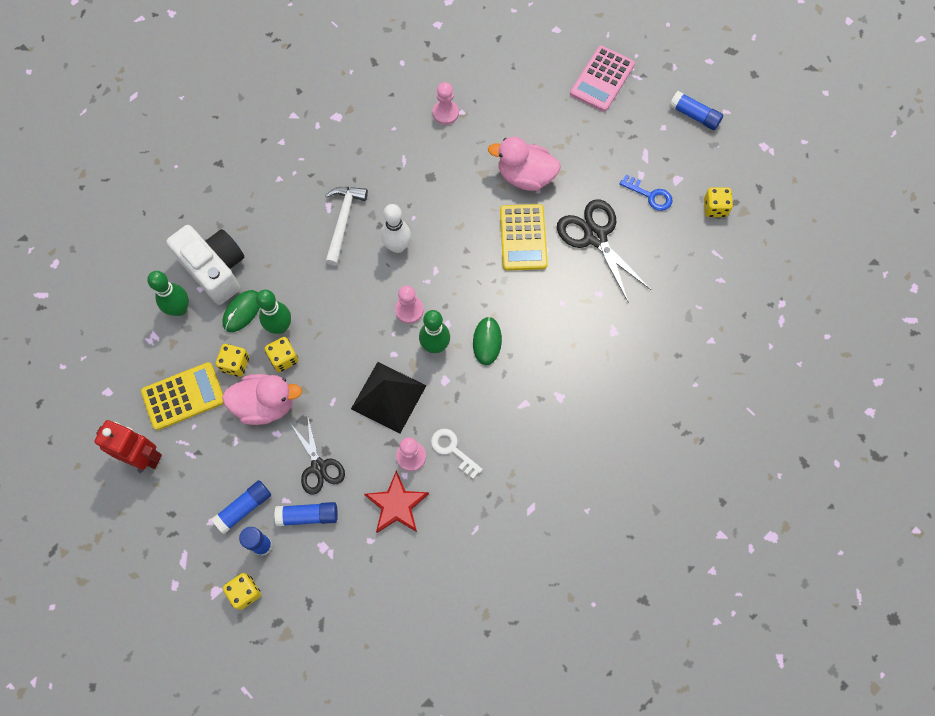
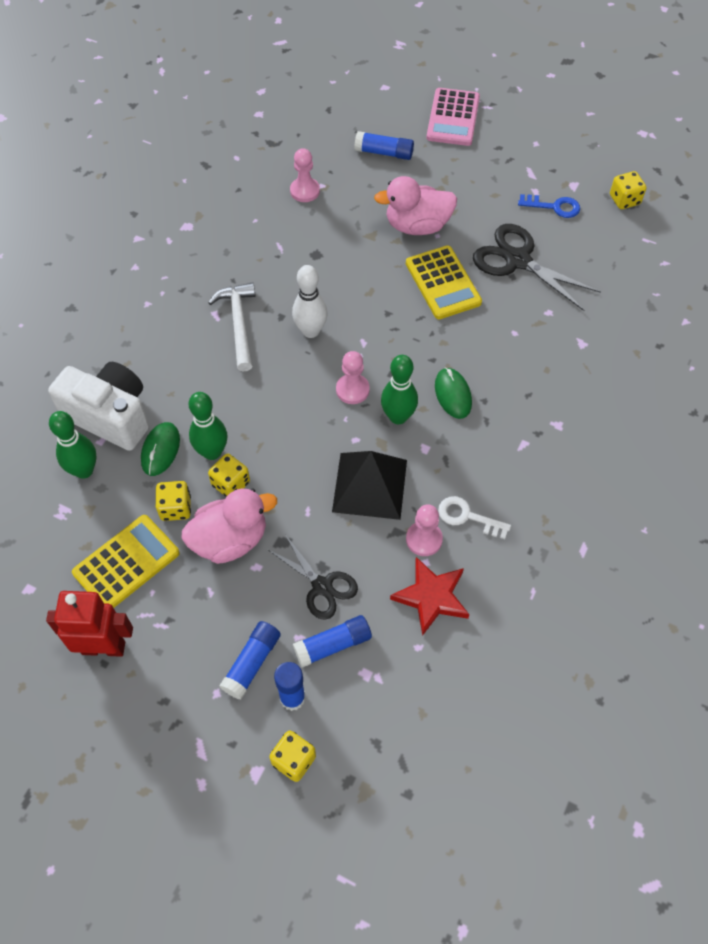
camera: 20 degrees left, 10 degrees down
blue glue stick [669,91,723,130] -> blue glue stick moved to [354,131,414,160]

